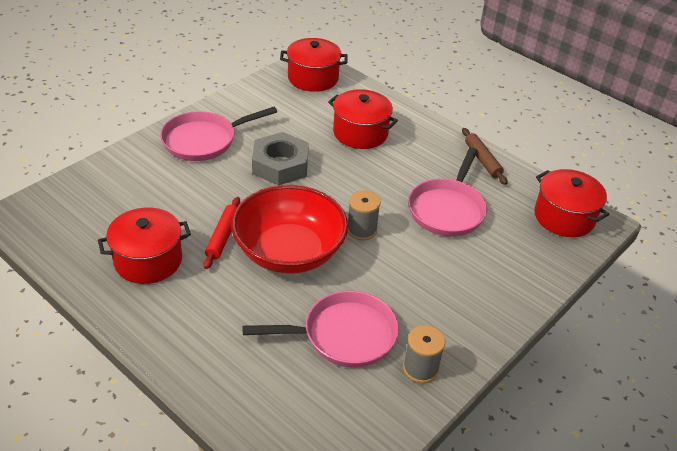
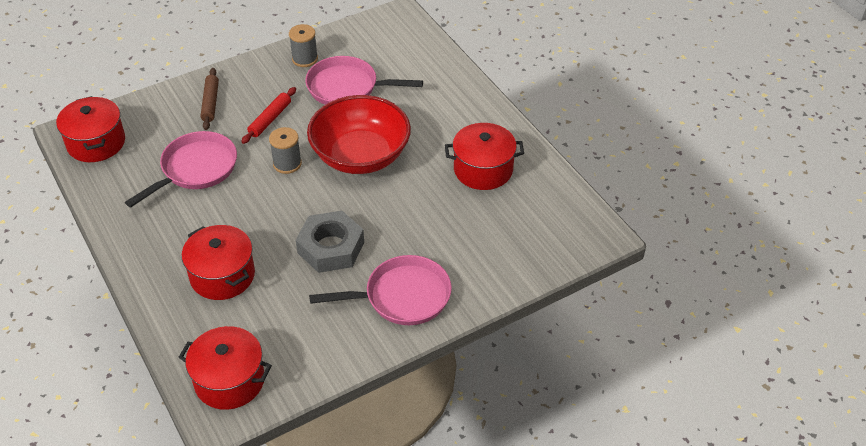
camera: 160 degrees left, 5 degrees up
red rolling pin [204,197,240,269] -> red rolling pin moved to [241,87,296,144]
brown rolling pin [462,128,508,185] -> brown rolling pin moved to [201,68,219,130]

